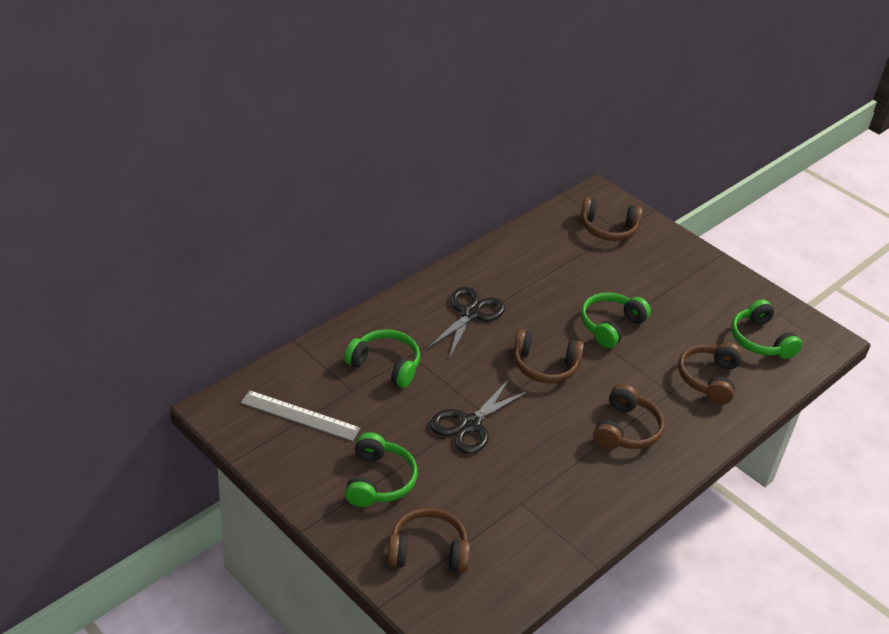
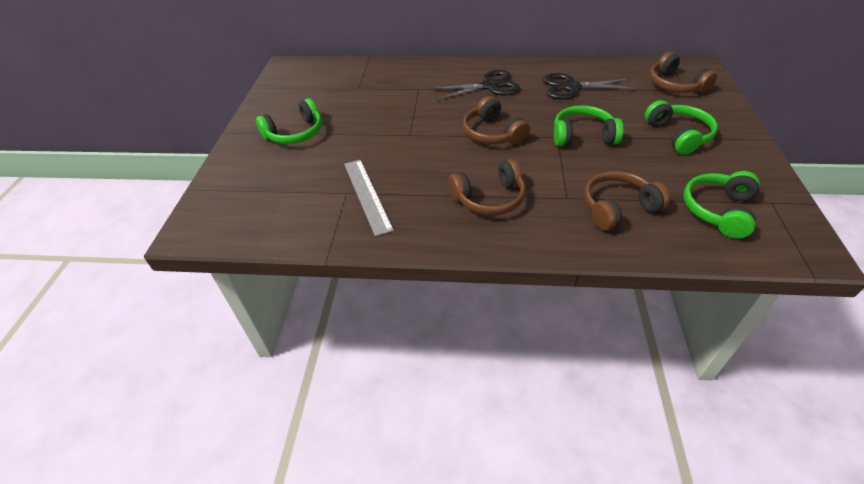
camera: 55 degrees right, 5 degrees up
grey ruler [241,390,360,441] -> grey ruler moved to [344,160,394,236]
green headphones [344,329,420,388] -> green headphones moved to [645,100,718,155]
brown headphones [387,508,470,573] -> none
black scissors [430,379,530,454] -> black scissors moved to [543,73,635,100]

